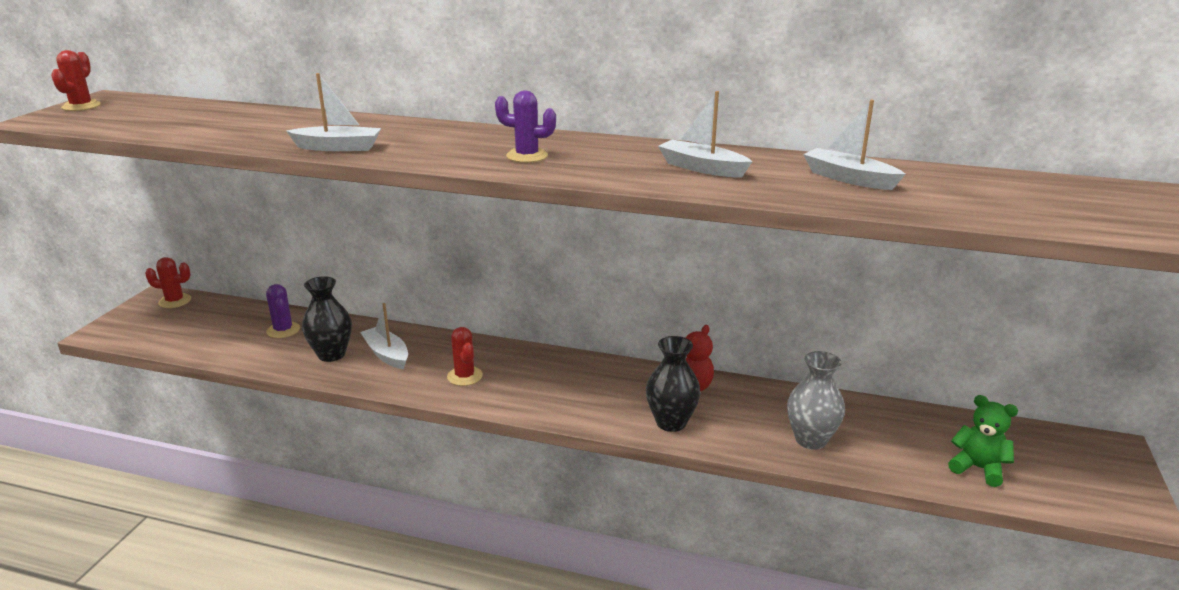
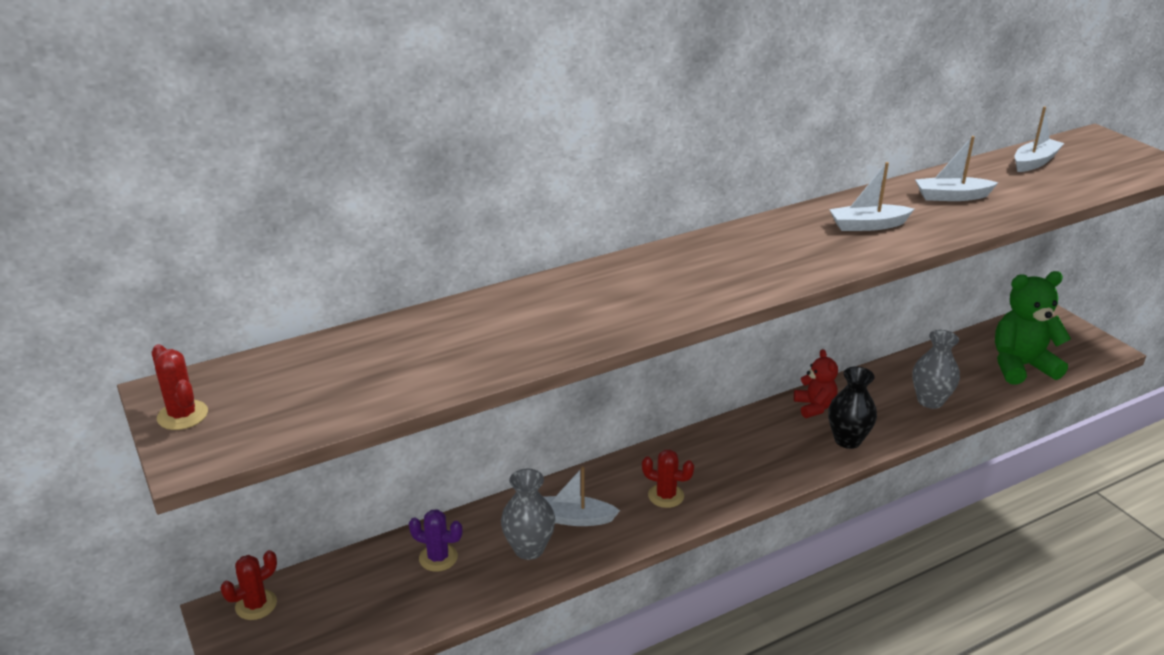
camera: 45 degrees left, 5 degrees up
white boat [286,73,381,151] -> white boat moved to [1015,106,1064,172]
black vase [302,276,352,362] -> grey vase [501,468,555,560]
purple cactus [495,91,556,163] -> none
green teddy bear [948,395,1018,487] -> green teddy bear [995,271,1071,385], size x1.76

